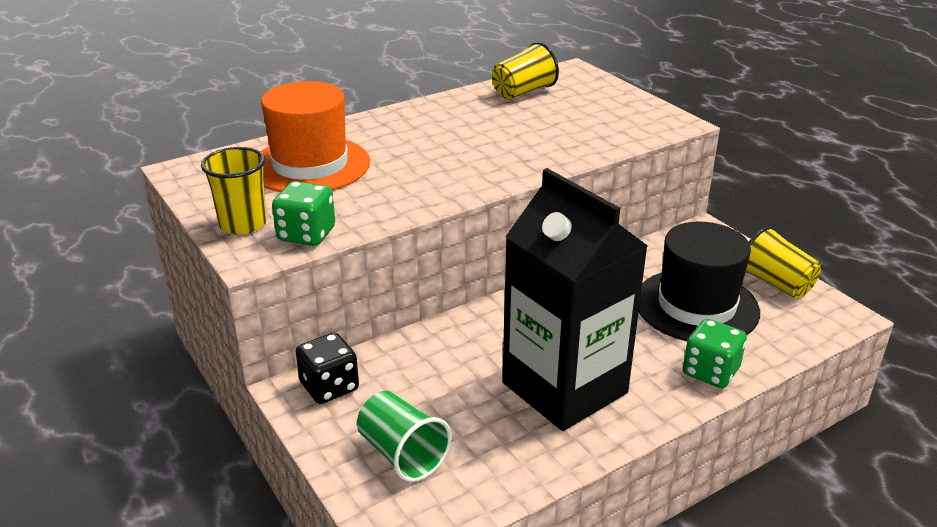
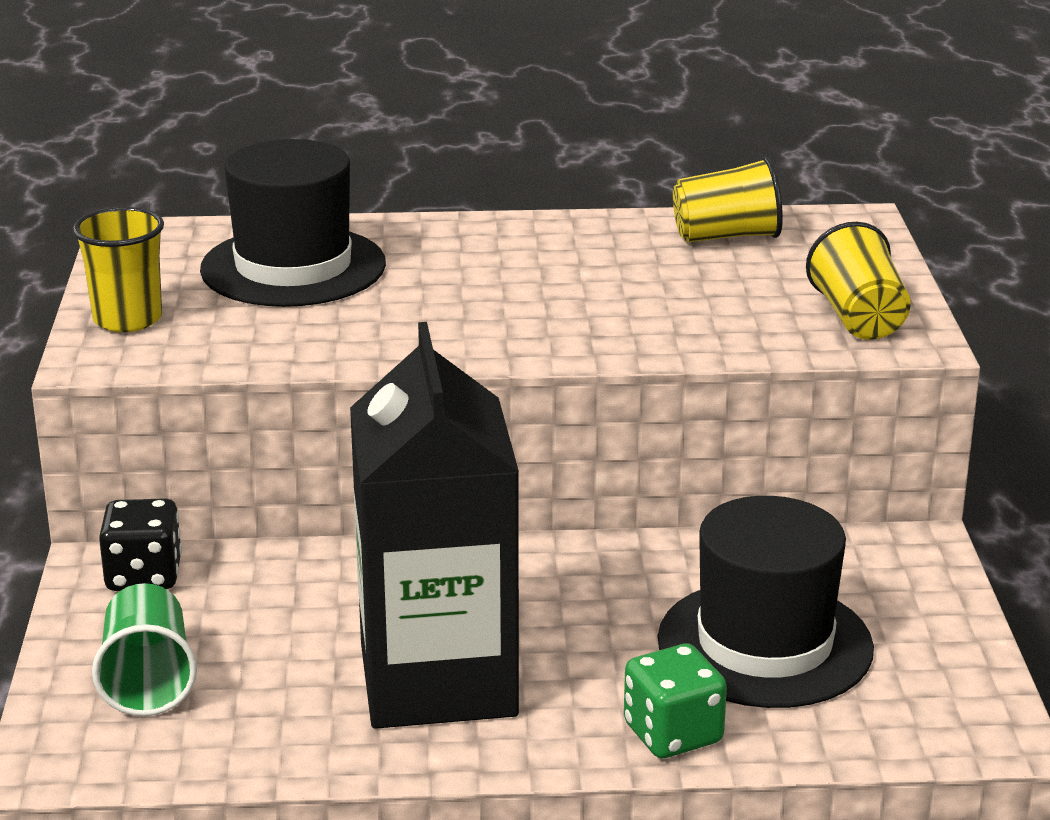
camera: 30 degrees right, 5 degrees down
orange hat [260,81,370,192] -> black hat [200,139,386,307]
green dice [272,181,335,246] -> none
yellow cup [745,226,821,298] -> yellow cup moved to [806,222,911,340]

